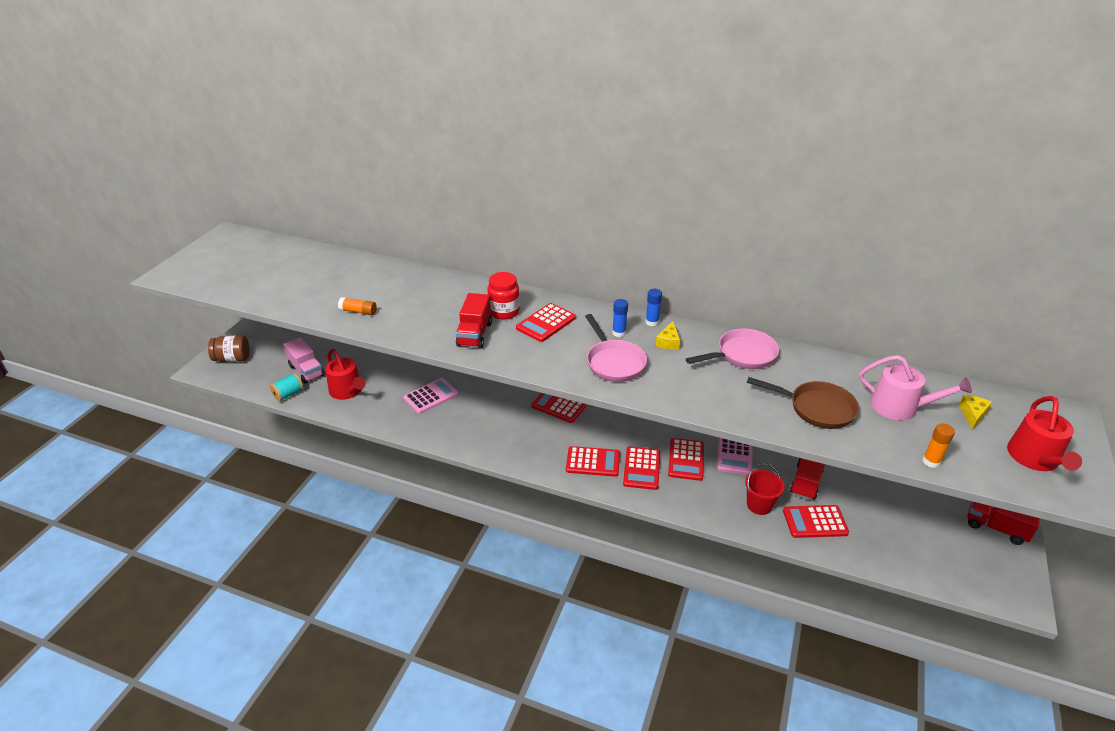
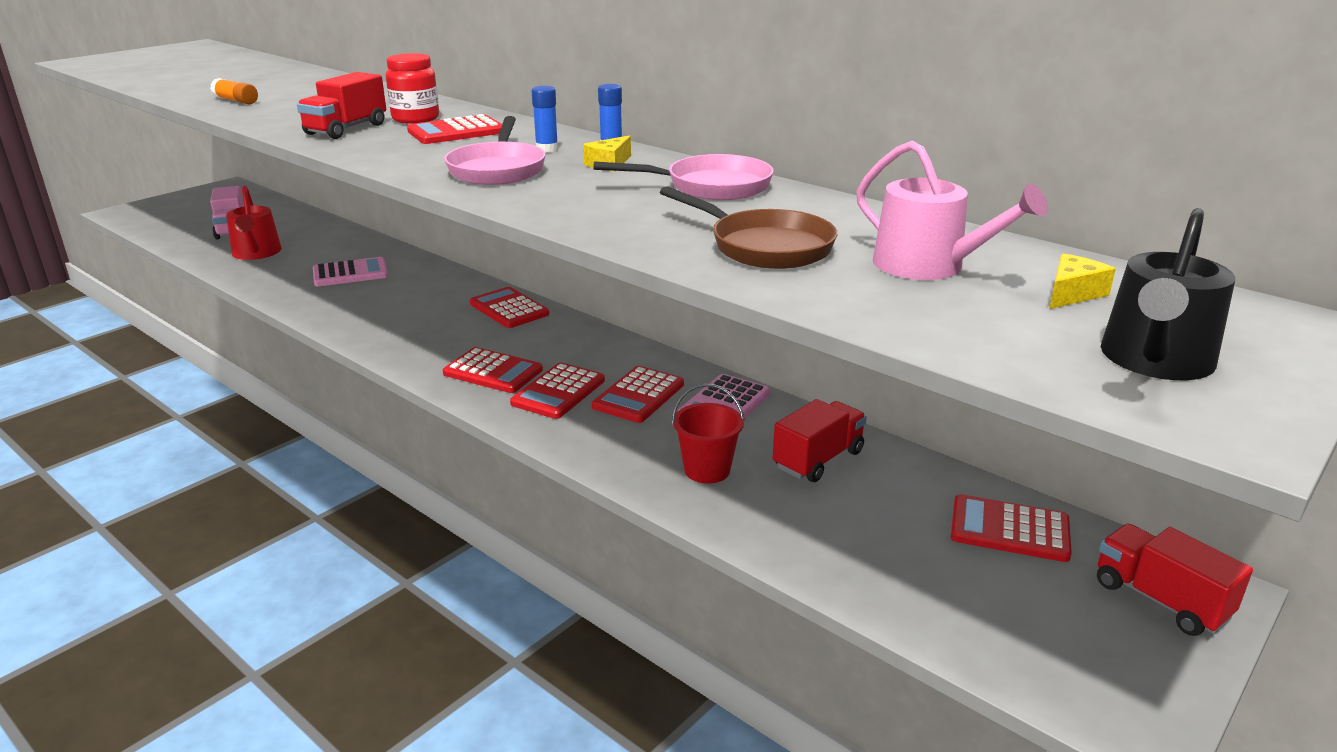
camera: 20 degrees right, 10 degrees down
brown jar [208,335,250,362] -> none
turquoise spool [270,373,303,402] -> none
red calculator [783,505,849,538] -> red calculator moved to [951,494,1072,562]
orange glue stick [923,423,955,468] -> none
red watering can [1007,396,1082,471] -> black watering can [1101,208,1235,380]

